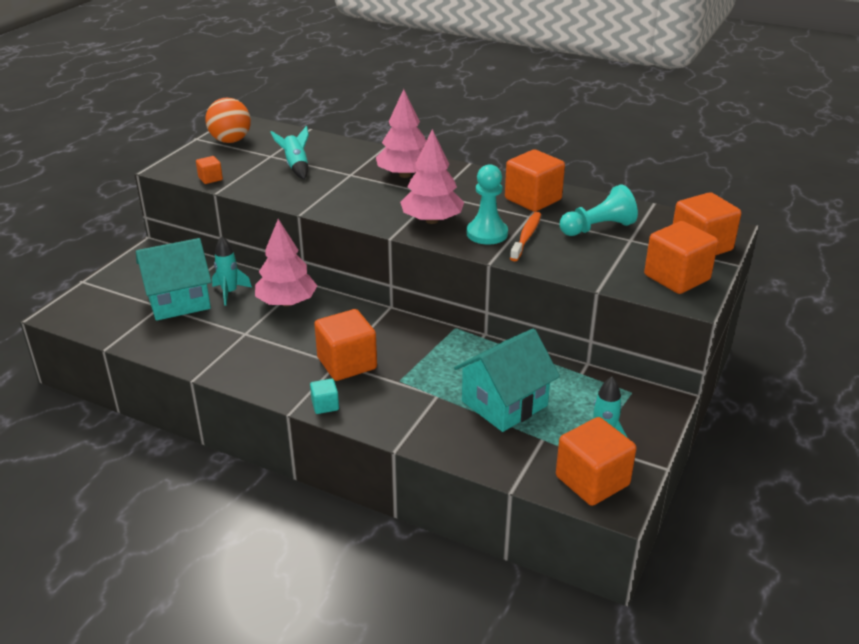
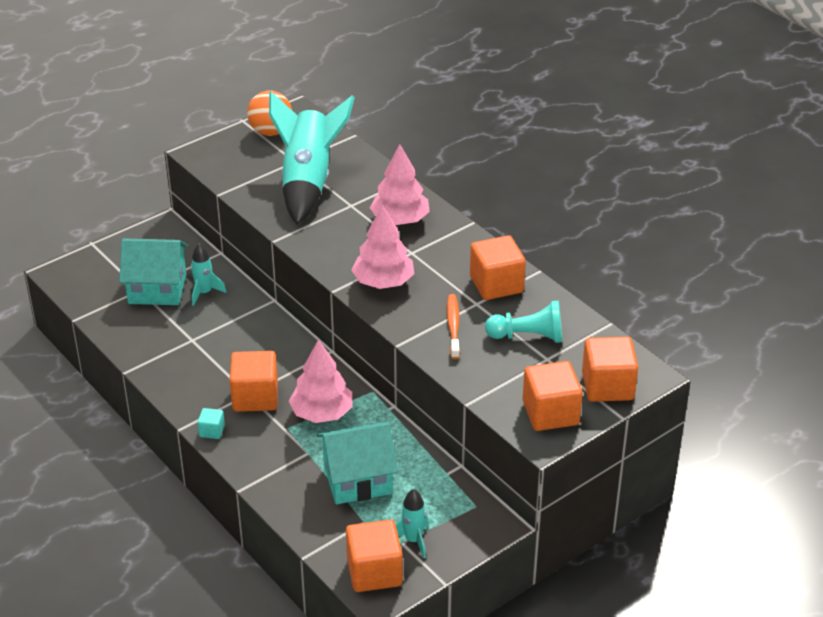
camera: 25 degrees right, 5 degrees up
orange cube [196,156,223,184] -> none
pink tree [255,219,317,306] -> pink tree moved to [289,339,353,423]
turquoise rocket [270,126,309,179] -> turquoise rocket [269,92,355,225], size x2.25
turquoise pawn [467,164,508,245] -> none
orange toothbrush [510,212,541,261] -> orange toothbrush turned 45 degrees counterclockwise [447,294,460,359]

